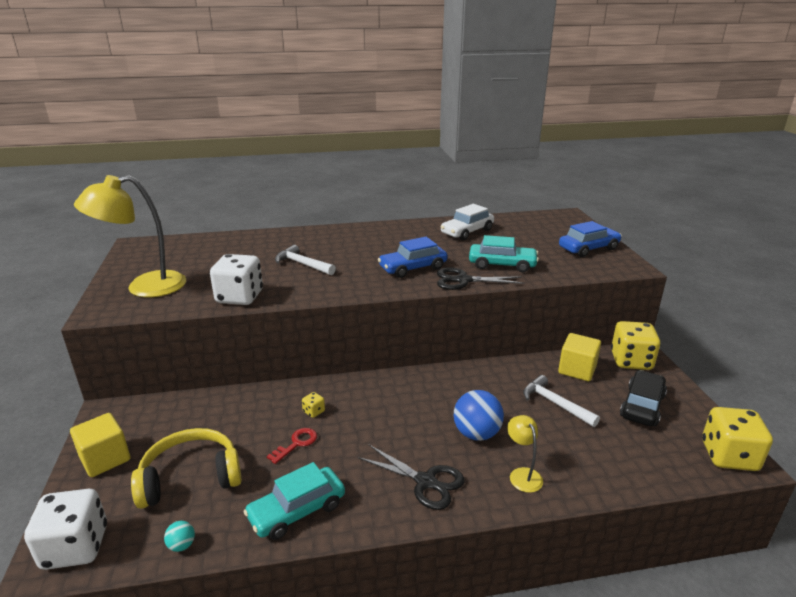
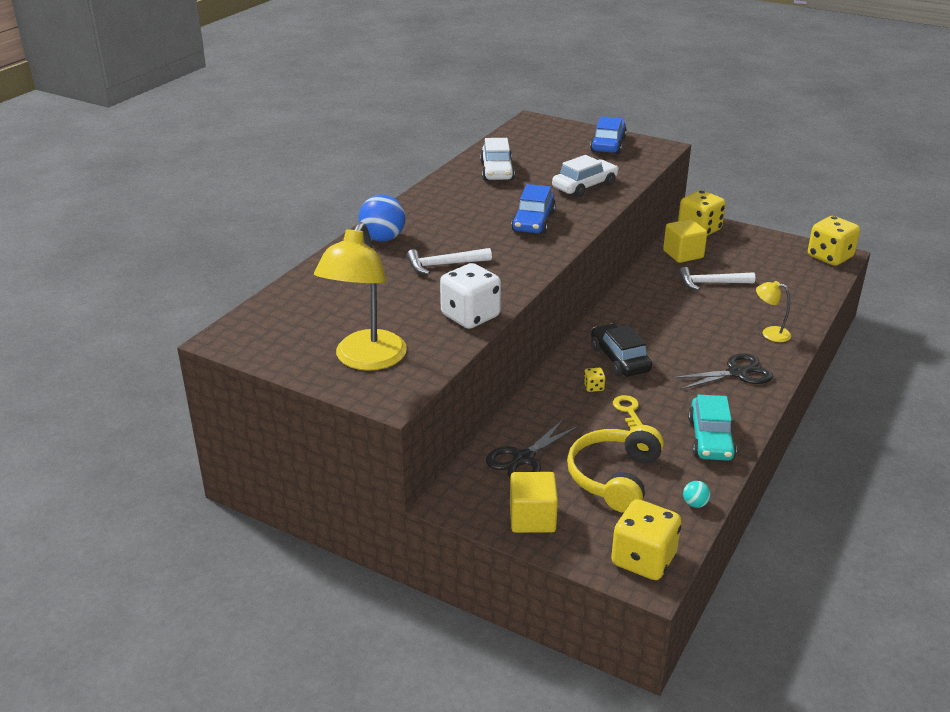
camera: 50 degrees left, 5 degrees up
white dice [24,489,107,570] -> yellow dice [611,499,682,580]
red key [267,428,317,464] -> yellow key [613,395,643,430]
black scissors [437,267,524,290] -> black scissors moved to [486,419,579,478]
blue ball [454,390,504,441] -> blue ball moved to [359,195,406,242]
turquoise car [469,235,539,272] -> white car [552,155,619,197]
black car [620,370,667,426] -> black car moved to [591,323,652,377]

